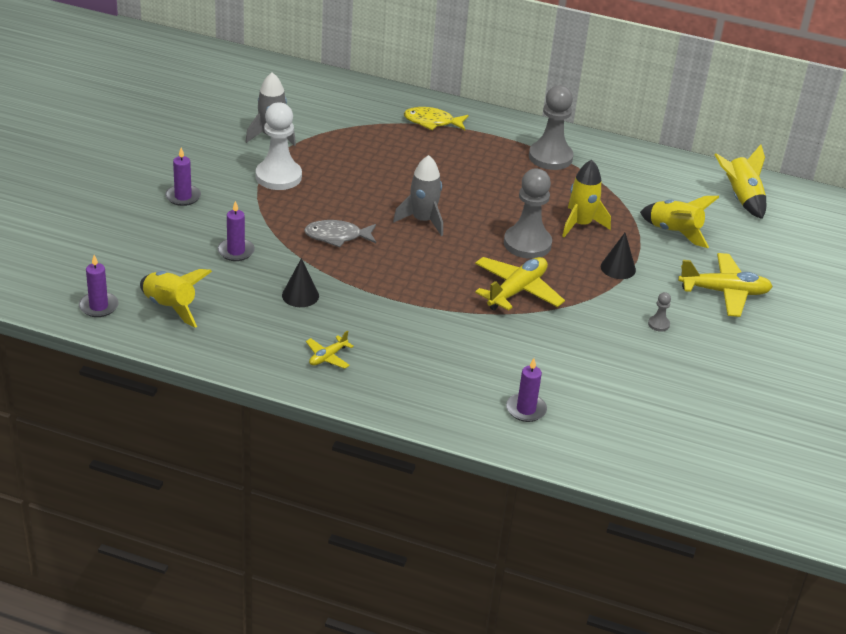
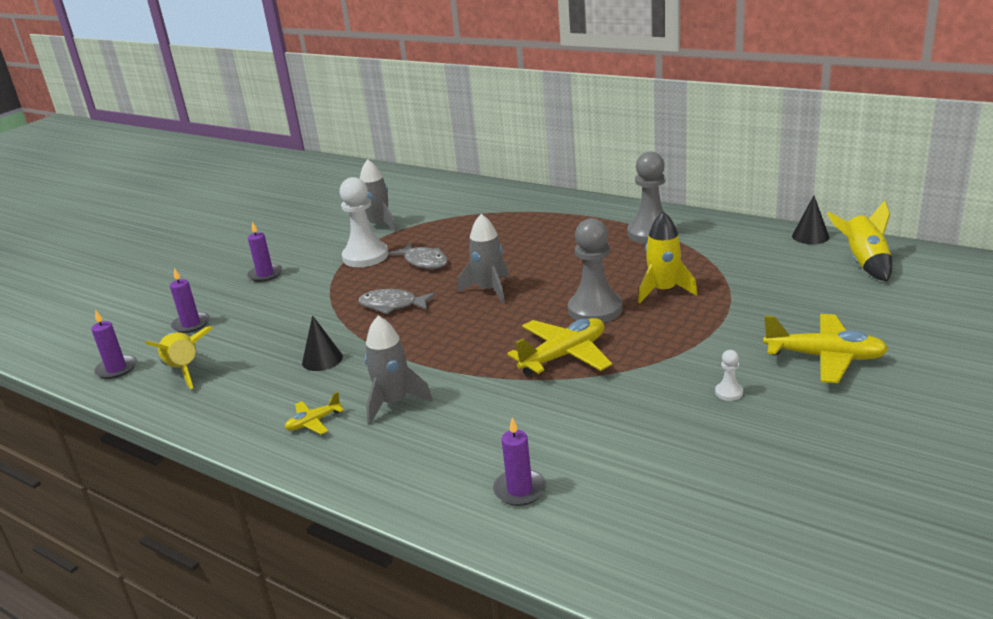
camera: 20 degrees right, 10 degrees down
purple candle [218,201,255,261] -> purple candle moved to [170,268,210,333]
yellow fish [404,107,469,130] -> none
black cone [601,233,636,279] -> black cone moved to [792,195,829,244]
yellow rocket [640,196,719,248] -> none
grey pawn [648,292,671,332] -> white pawn [715,350,743,401]
none -> grey rocket [364,316,433,424]
none -> grey fish [389,242,448,269]

